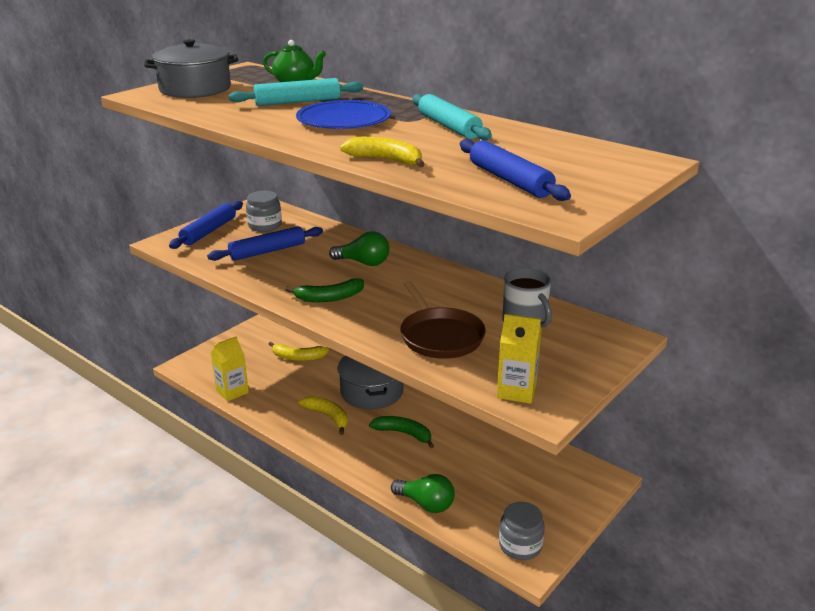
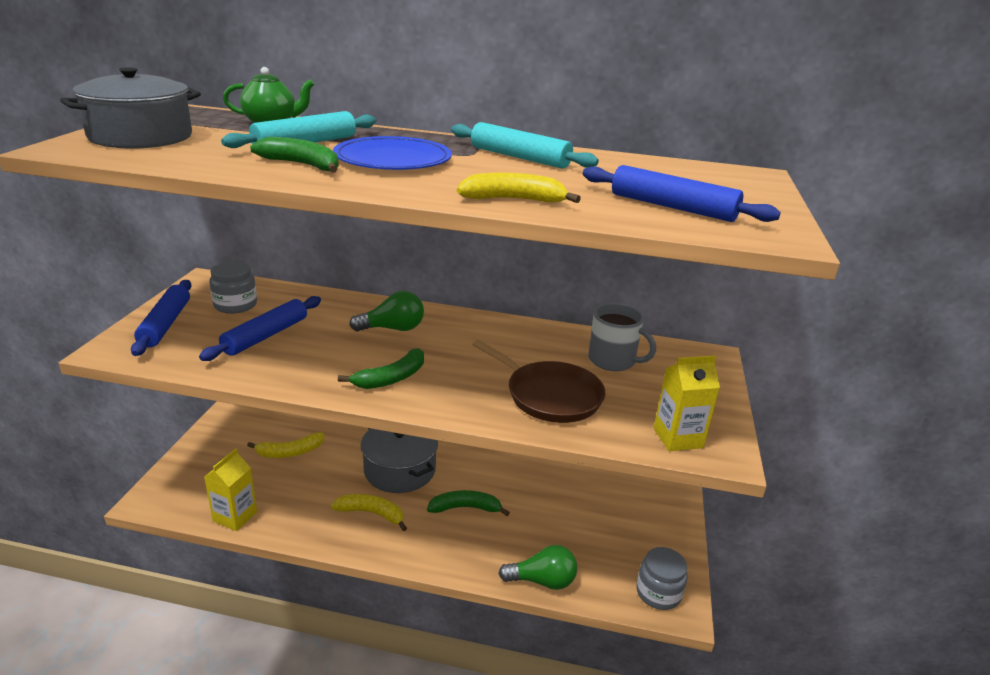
camera: 30 degrees left, 0 degrees up
none -> green banana [250,137,339,173]

